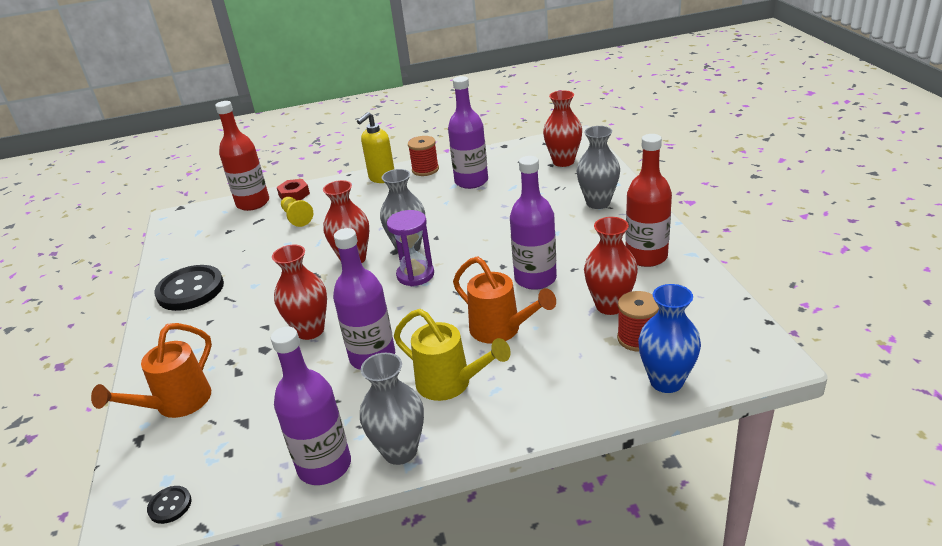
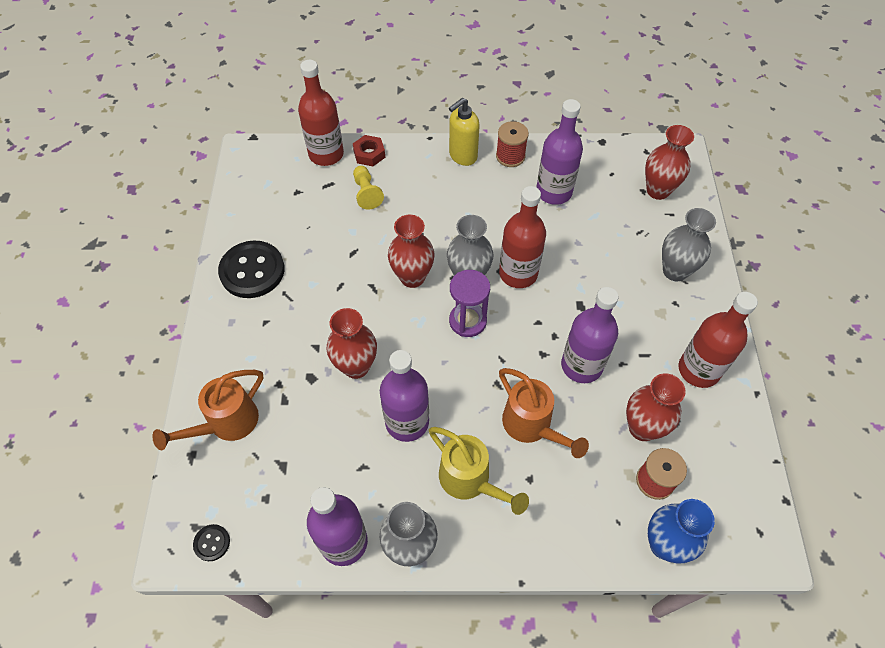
camera: 10 degrees right, 25 degrees up
none -> red bottle [499,186,546,288]

